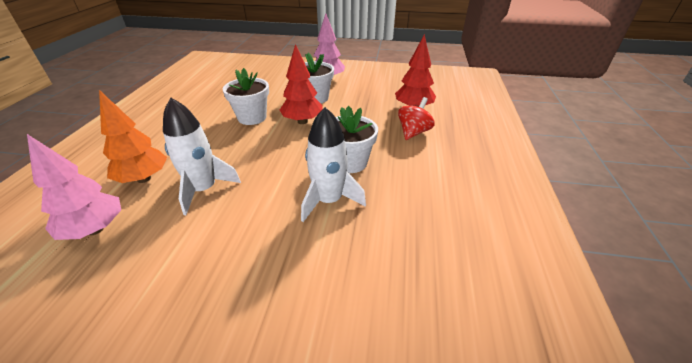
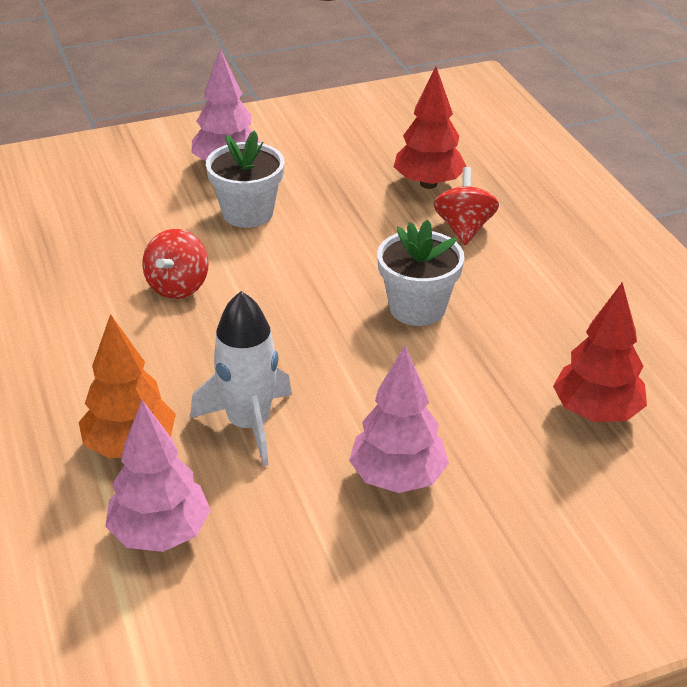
camera: 30 degrees left, 0 degrees up
white flower pot [223,68,269,125] -> red spinning top [142,229,209,299]
red tree [280,44,322,124] -> red tree moved to [553,282,647,422]
white rocket [301,107,366,222] -> none
none -> pink tree [349,346,449,493]

